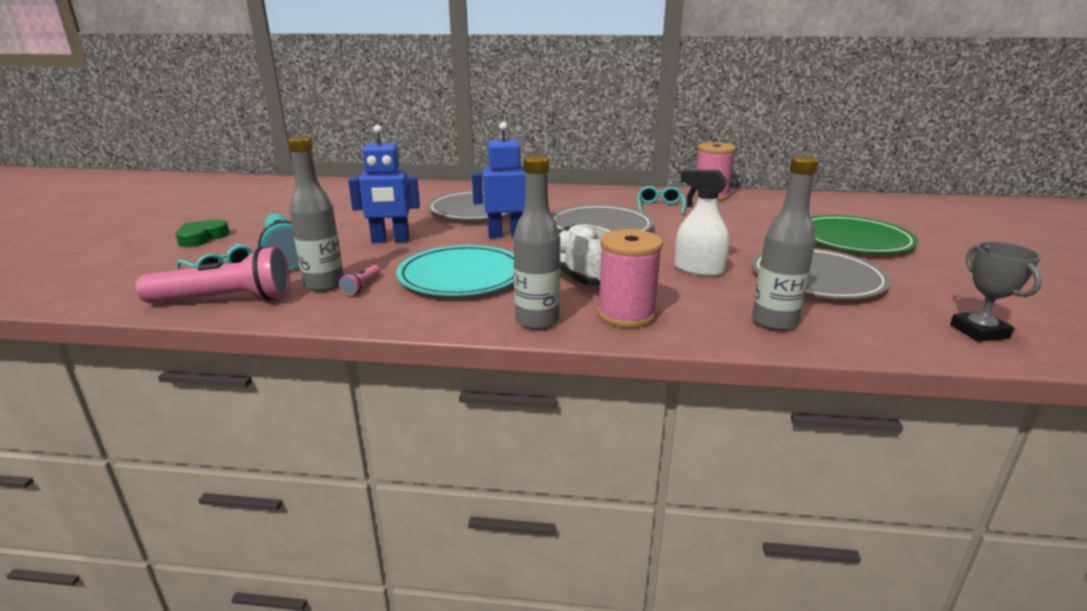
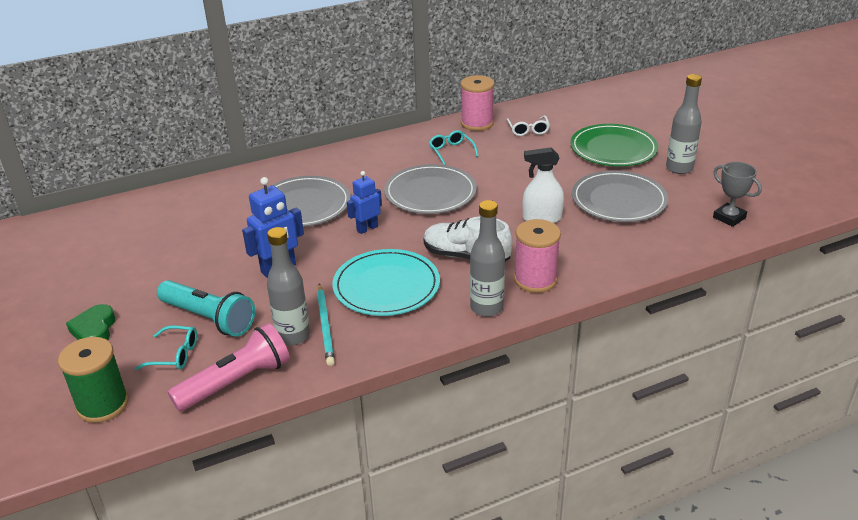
camera: 30 degrees left, 10 degrees up
pink flashlight [339,265,381,295] -> turquoise pencil [317,283,335,366]
blue robot [472,122,526,238] -> blue robot [347,171,382,234], size x0.67
grey bottle [752,155,819,331] -> grey bottle moved to [666,74,702,174]
none -> green spool [58,337,129,423]
none -> white glasses [506,116,550,136]

